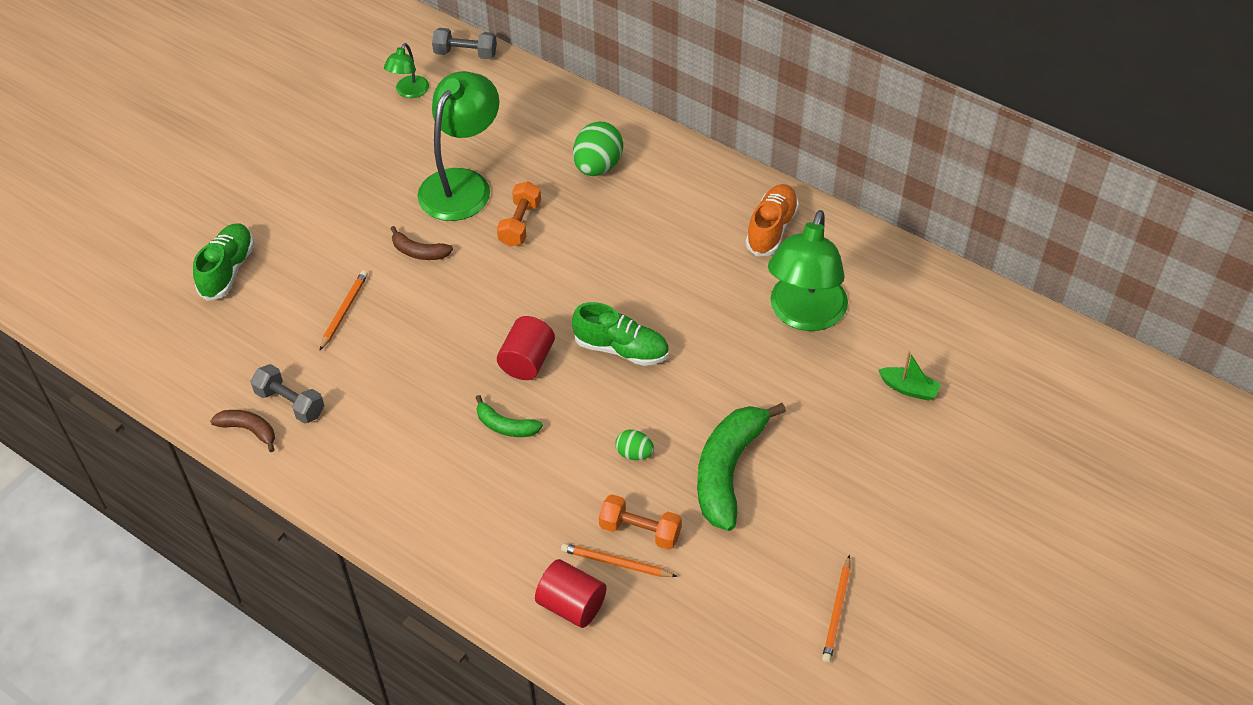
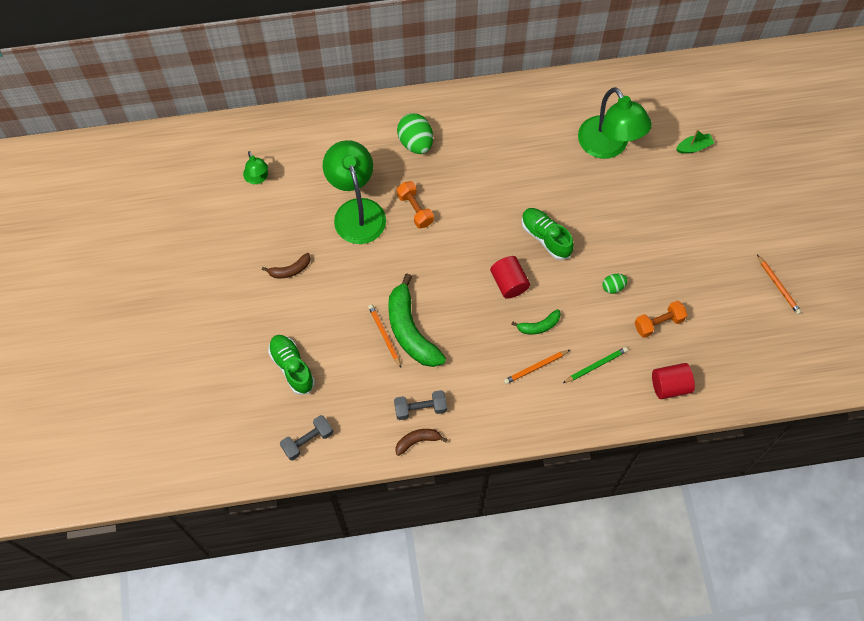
camera: 45 degrees left, 15 degrees up
brown banana [391,226,453,260] -> brown banana moved to [262,253,310,279]
grey dumbbell [432,28,497,59] -> grey dumbbell moved to [280,415,333,460]
orange pencil [561,543,678,577] -> orange pencil moved to [504,350,570,384]
green shoe [572,302,669,366] -> green shoe turned 105 degrees counterclockwise [521,208,574,260]
green banana [697,403,786,531] -> green banana moved to [388,274,446,367]
orange shoe [745,184,799,257] -> none
none -> green pencil [563,347,628,383]

